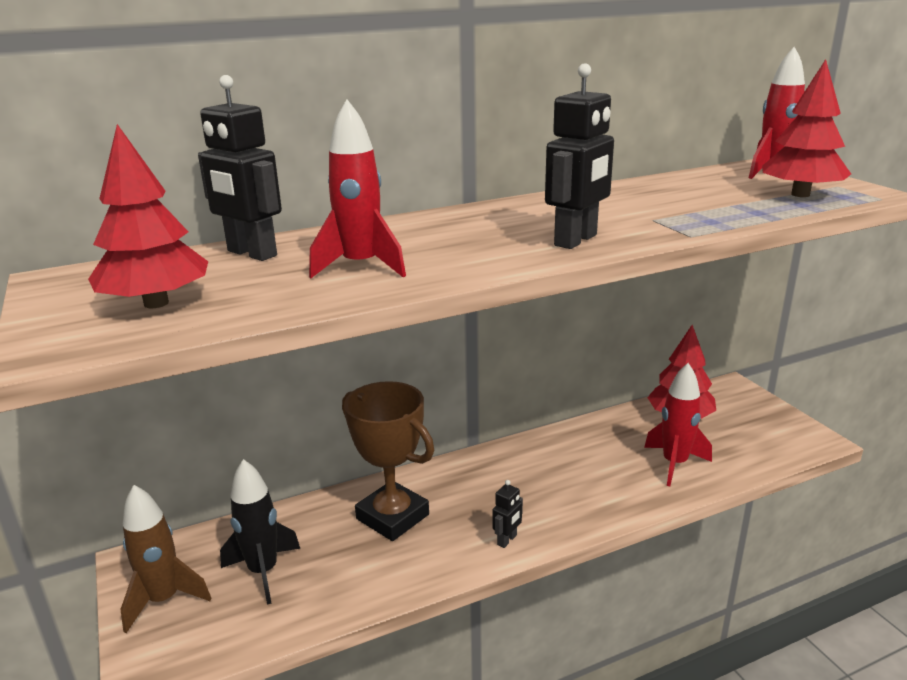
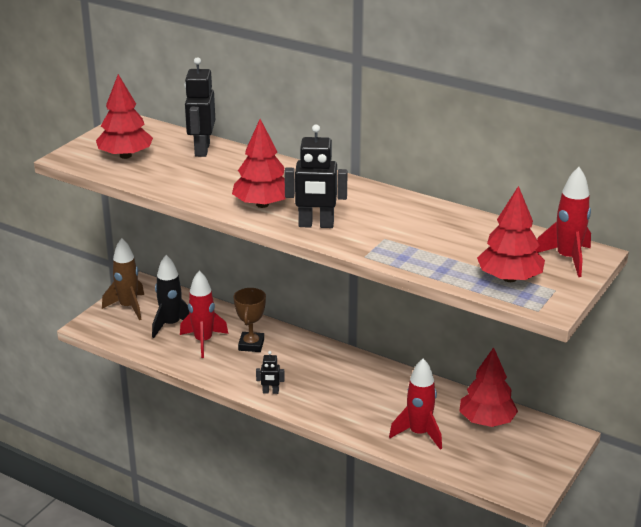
camera: 55 degrees right, 5 degrees up
red rocket [309,99,406,278] -> red rocket moved to [180,270,228,358]
brown trophy [342,381,434,541] -> brown trophy [233,288,266,352], size x0.64
none -> red tree [232,119,286,208]

